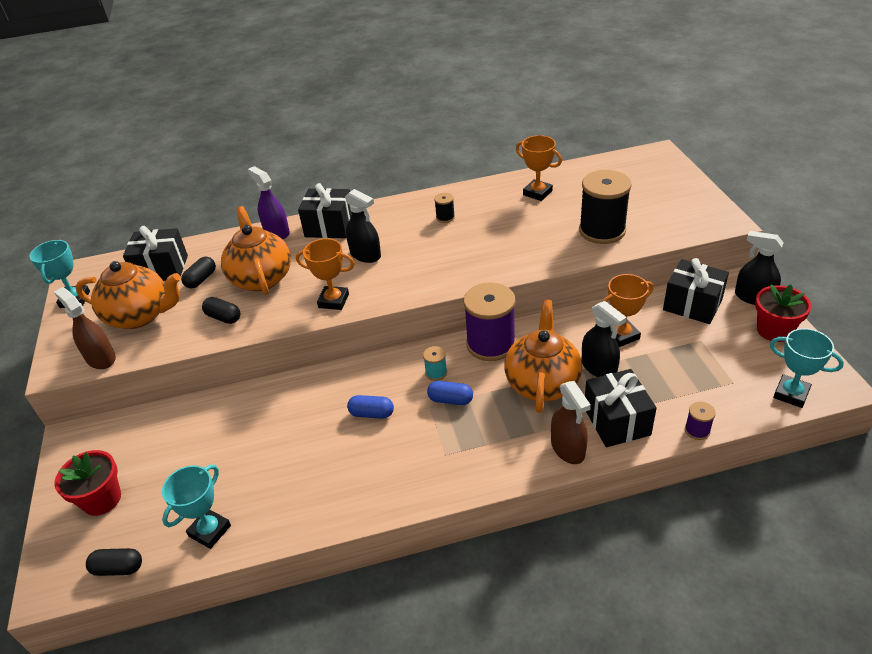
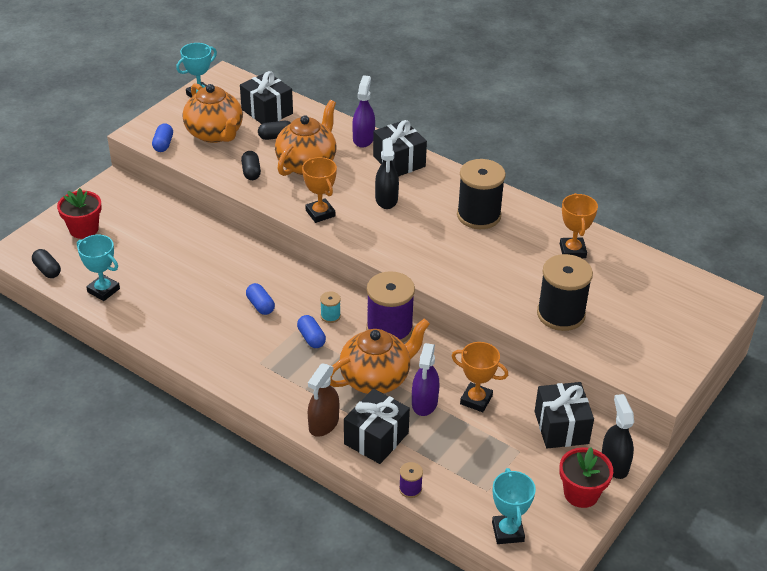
camera: 45 degrees right, 0 degrees up
brown spray bottle [54,287,116,369] -> blue capsule [152,123,173,152]
turquoise trophy [162,465,231,549] -> turquoise trophy turned 45 degrees clockwise [77,234,120,301]
black spool [434,193,455,223] -> black spool [457,159,506,229], size x2.30
black spray bottle [582,301,627,377] -> purple spray bottle [412,343,440,416]

